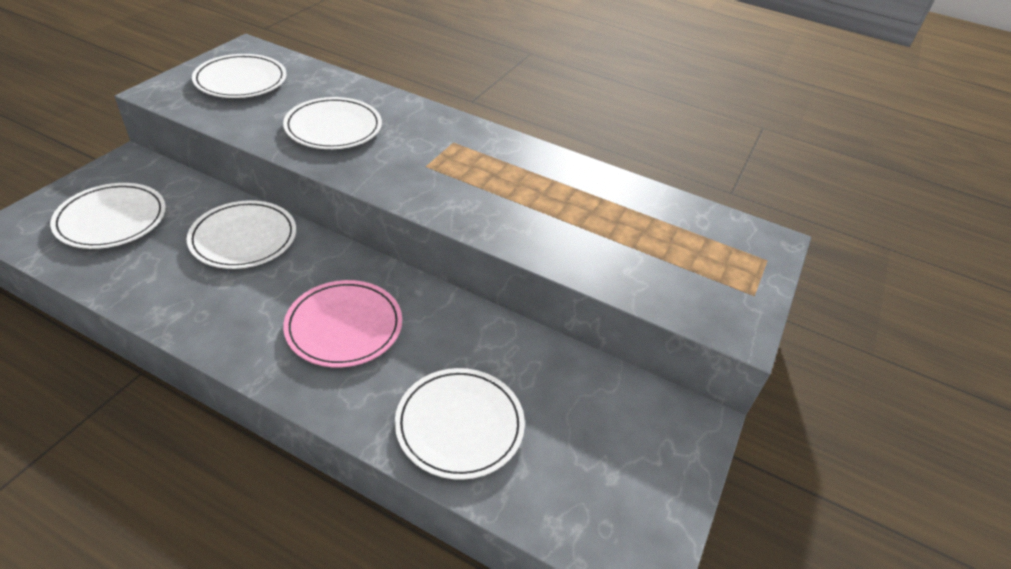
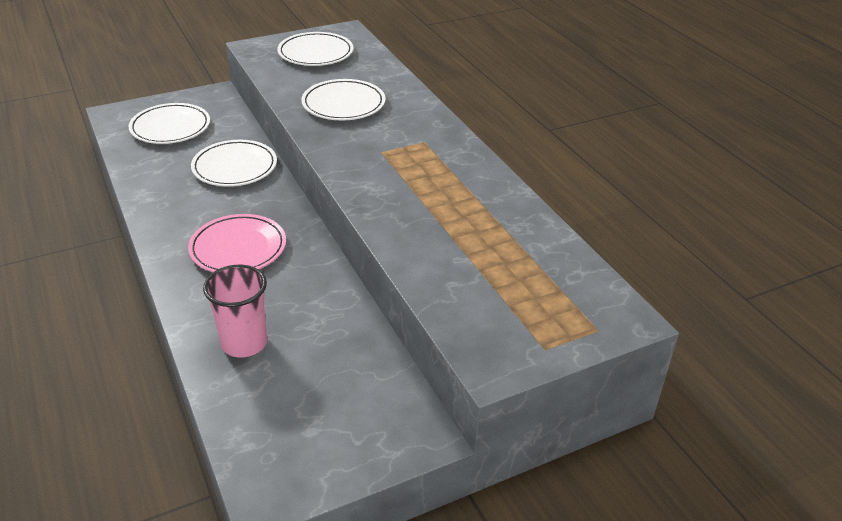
camera: 40 degrees right, 5 degrees down
white plate [395,368,525,480] -> pink cup [203,265,267,358]

